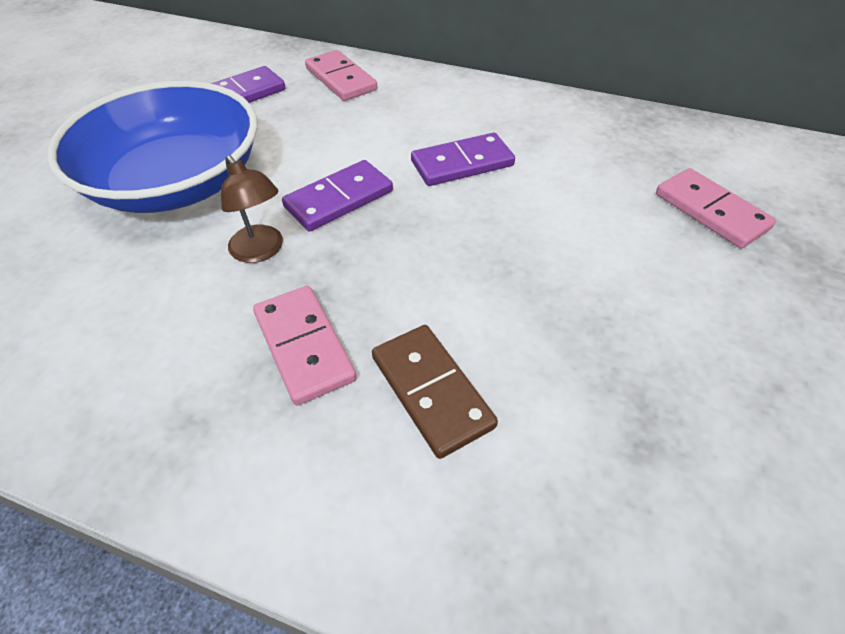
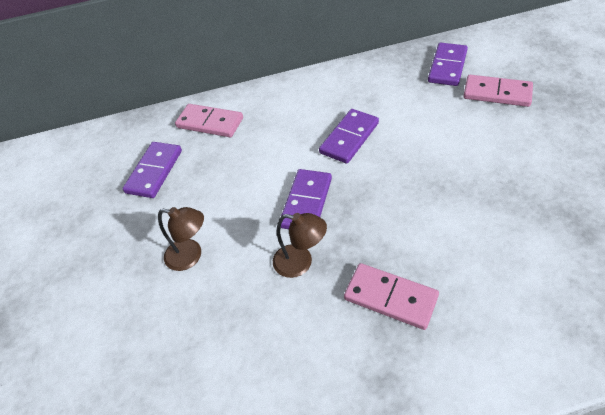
camera: 30 degrees left, 0 degrees up
blue bowl [47,81,258,213] -> brown lamp [158,207,204,271]
brown domino [372,325,498,459] -> none
none -> purple domino [428,43,468,86]

